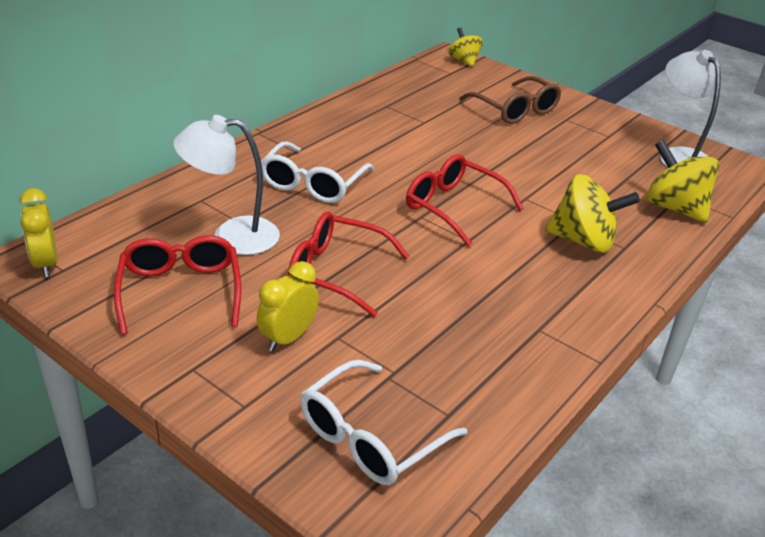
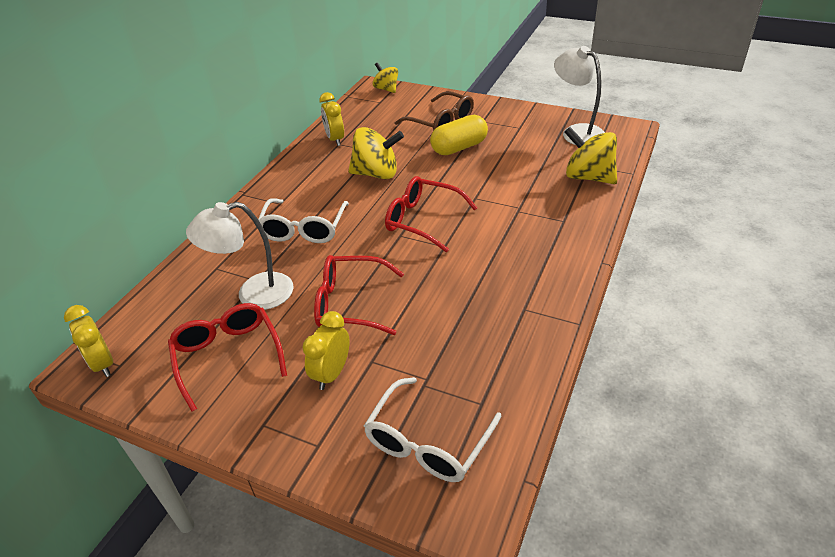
camera: 10 degrees left, 5 degrees up
yellow spinning top [545,174,640,253] -> yellow spinning top moved to [348,127,404,179]
none -> yellow clock [319,92,344,146]
none -> yellow capsule [430,115,488,155]

